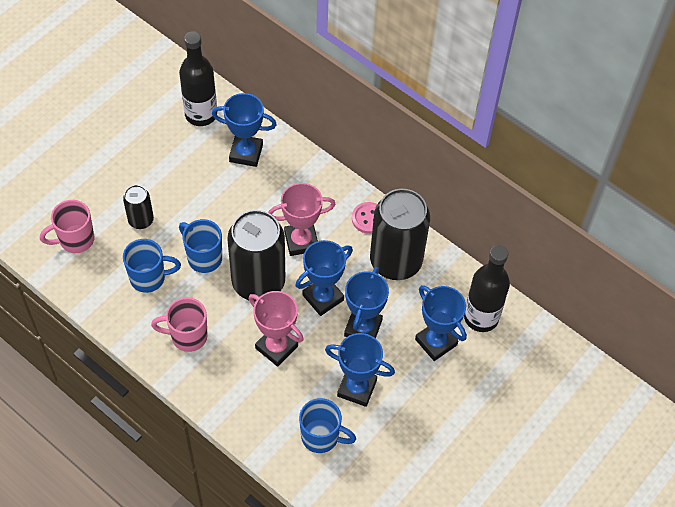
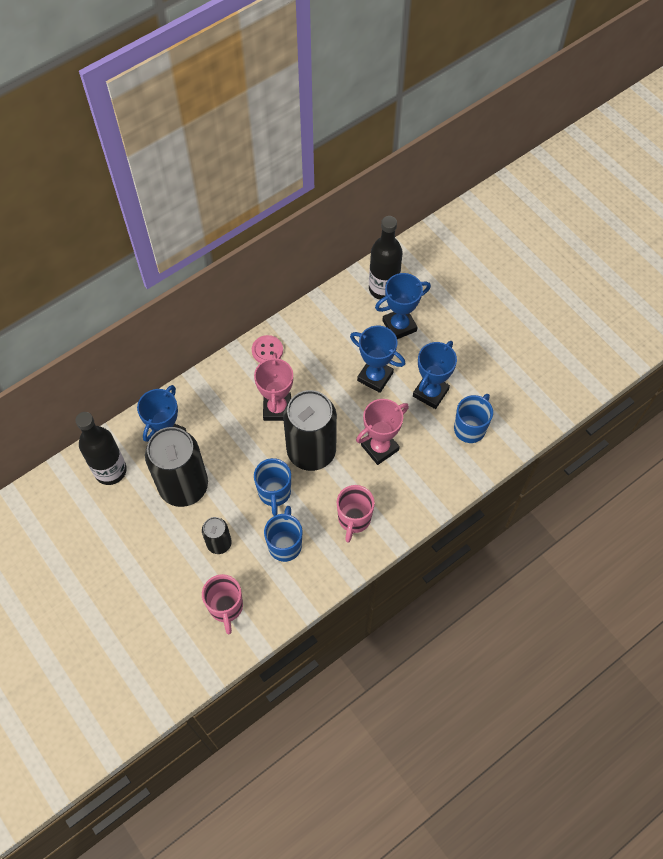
camera: 75 degrees left, 5 degrees up
blue mug [179,219,222,273] -> blue mug turned 60 degrees counterclockwise [254,458,291,516]
blue trophy [296,240,353,316] -> none
black can [370,189,430,280] -> black can moved to [145,427,208,507]

